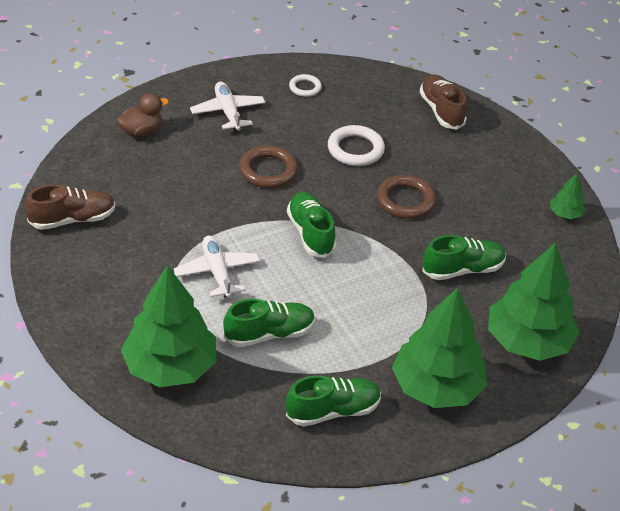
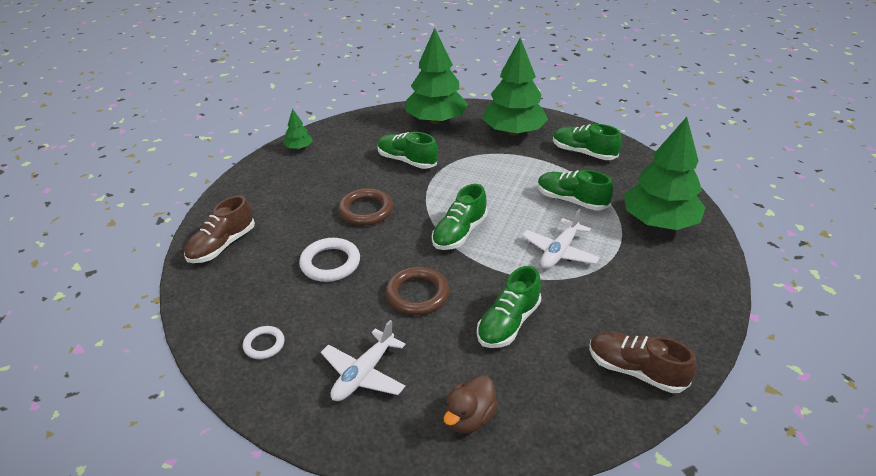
camera: 125 degrees left, 5 degrees down
brown duck [117,93,169,137] -> brown duck turned 75 degrees counterclockwise [444,375,498,434]
none -> green shoe [477,266,541,348]

